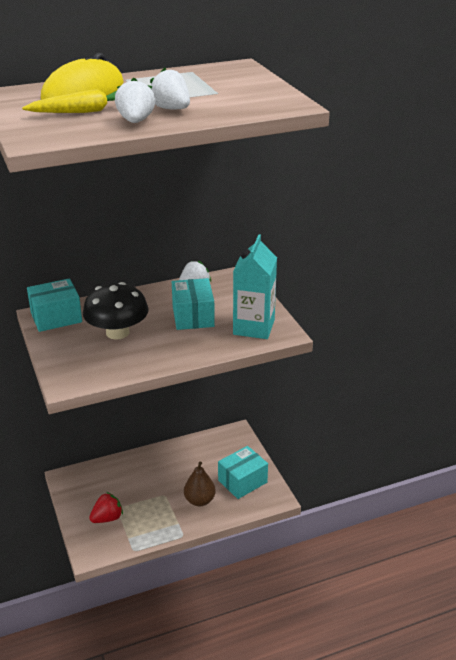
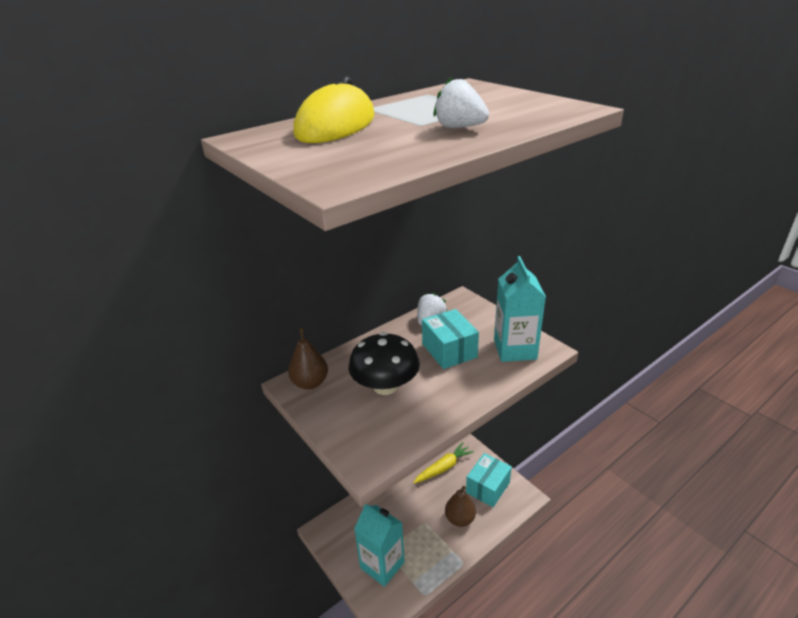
camera: 15 degrees left, 0 degrees up
yellow carrot [22,89,117,113] -> yellow carrot moved to [413,442,474,484]
turquoise box [27,278,82,332] -> brown pear [288,328,328,389]
red strawberry [89,492,123,523] -> turquoise carton [354,504,405,587]
white strawberry [115,78,155,123] -> none

